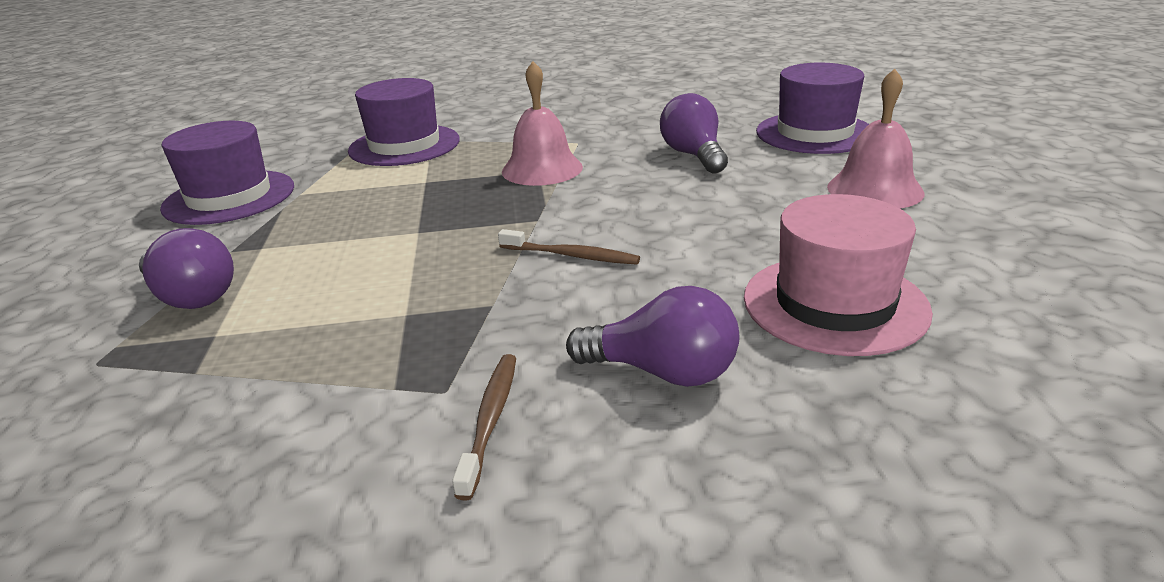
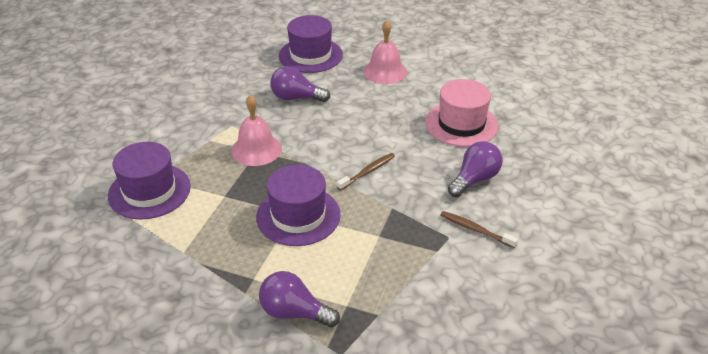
camera: 65 degrees left, 10 degrees up
purple light bulb [139,228,234,309] -> purple light bulb turned 135 degrees counterclockwise [259,271,340,327]
purple hat [160,121,294,225] -> purple hat moved to [256,165,341,246]

